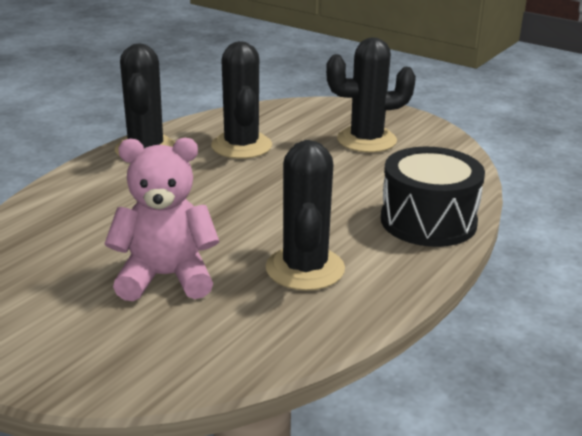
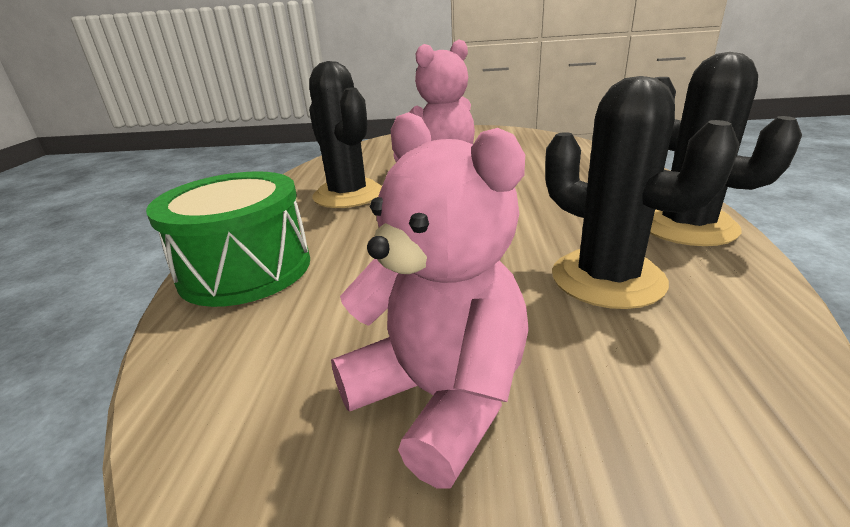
camera: 150 degrees right, 0 degrees up
black cactus [326,37,416,152] -> pink teddy bear [331,112,529,488]
black drum [381,147,485,247] -> green drum [146,171,310,307]

